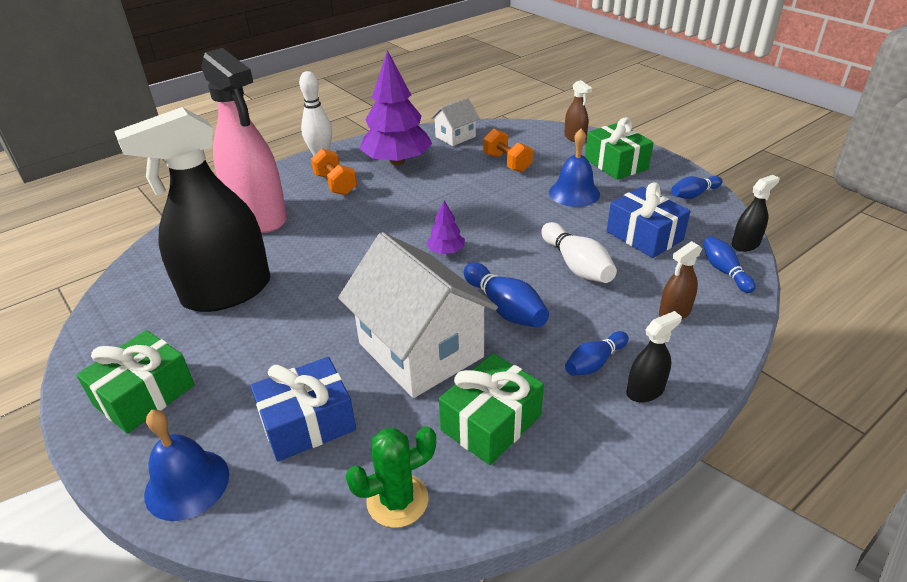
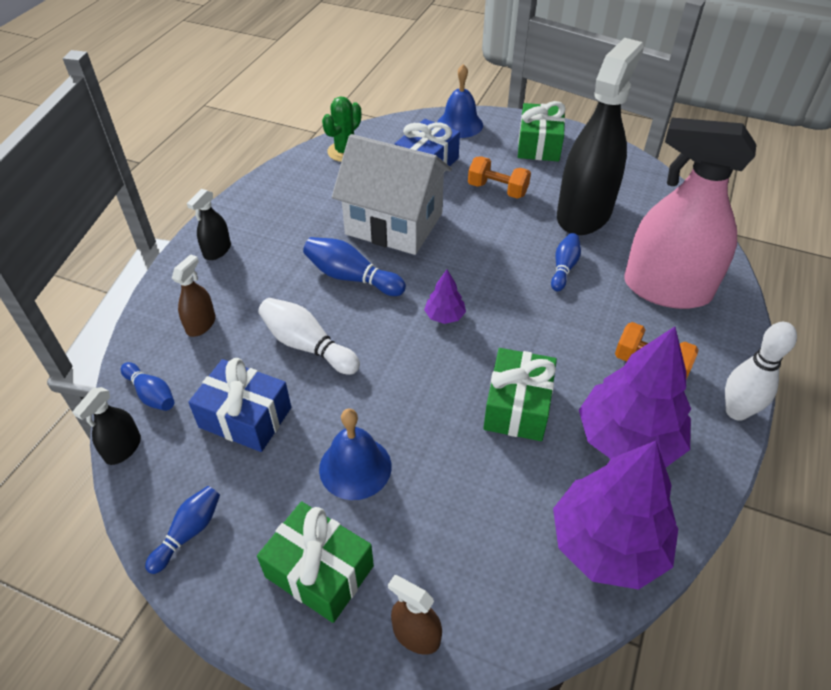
camera: 150 degrees right, 10 degrees up
white house [431,98,480,146] -> purple tree [553,441,679,590]
green gift [439,353,544,465] -> green gift moved to [483,348,557,441]
orange dumbbell [483,128,533,172] -> orange dumbbell moved to [468,156,531,199]
blue bowling pin [565,331,628,376] -> blue bowling pin moved to [551,233,581,291]

